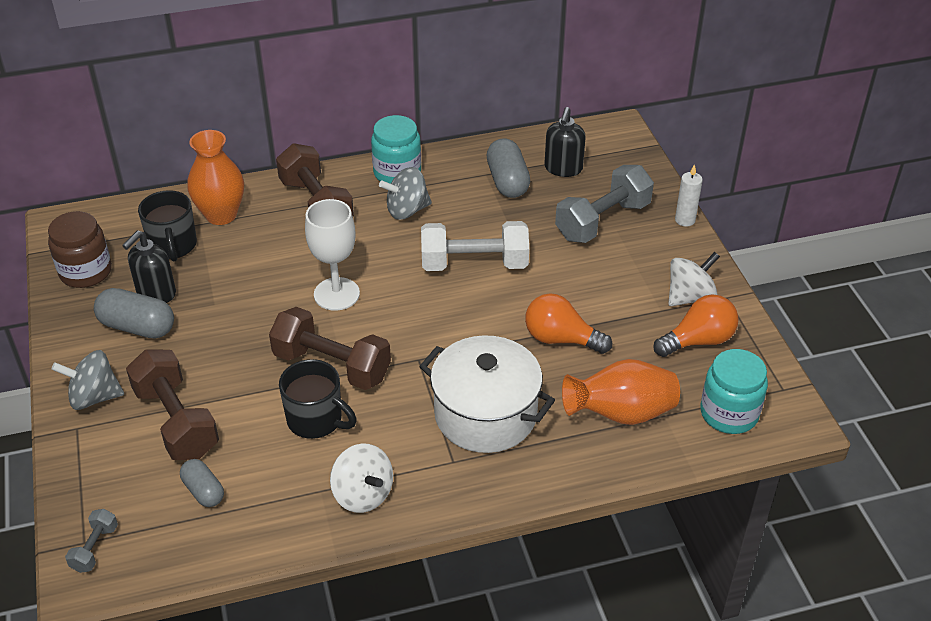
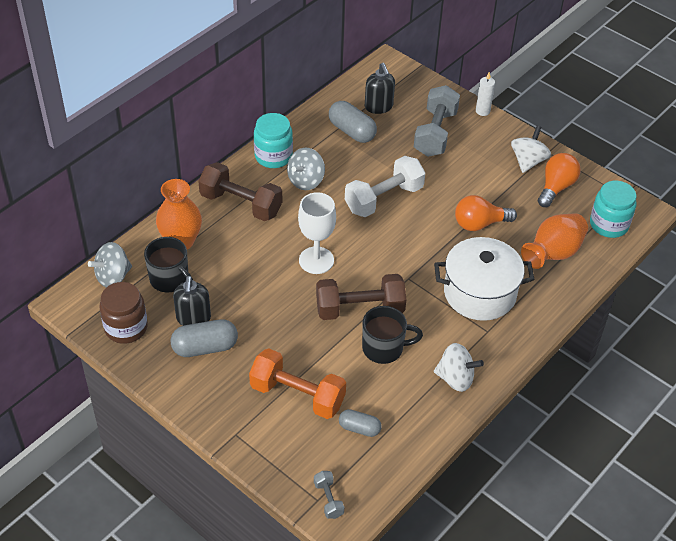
camera: 35 degrees left, 5 degrees up
grey spinning top [51,350,124,410] -> grey spinning top moved to [88,242,132,288]
brown dumbbell [126,349,219,460] -> orange dumbbell [249,348,346,419]

